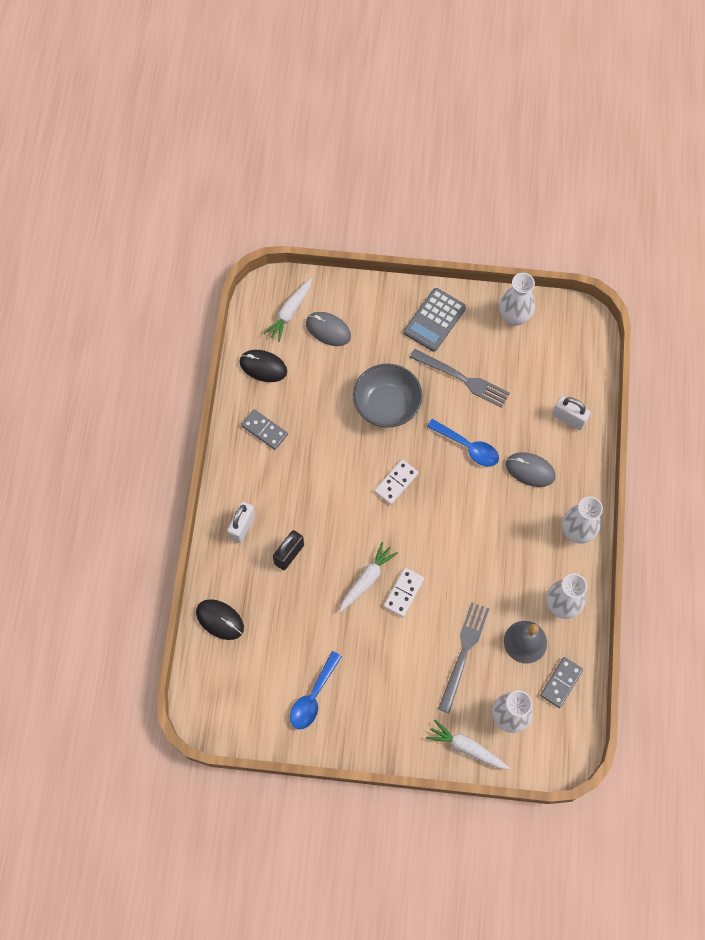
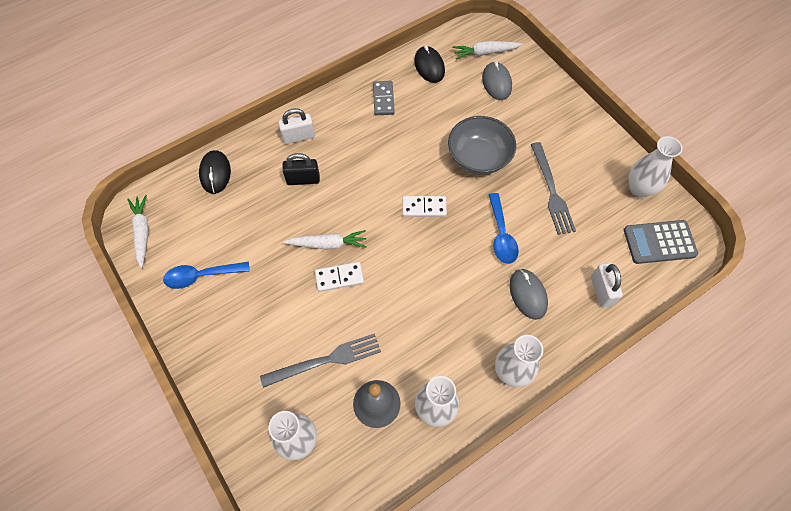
camera: 50 degrees right, 5 degrees down
grey calculator [404,288,466,352] -> grey calculator moved to [624,220,698,264]
white carrot [426,720,510,769] -> white carrot moved to [127,195,149,268]
grey domino [540,657,583,708] -> none

